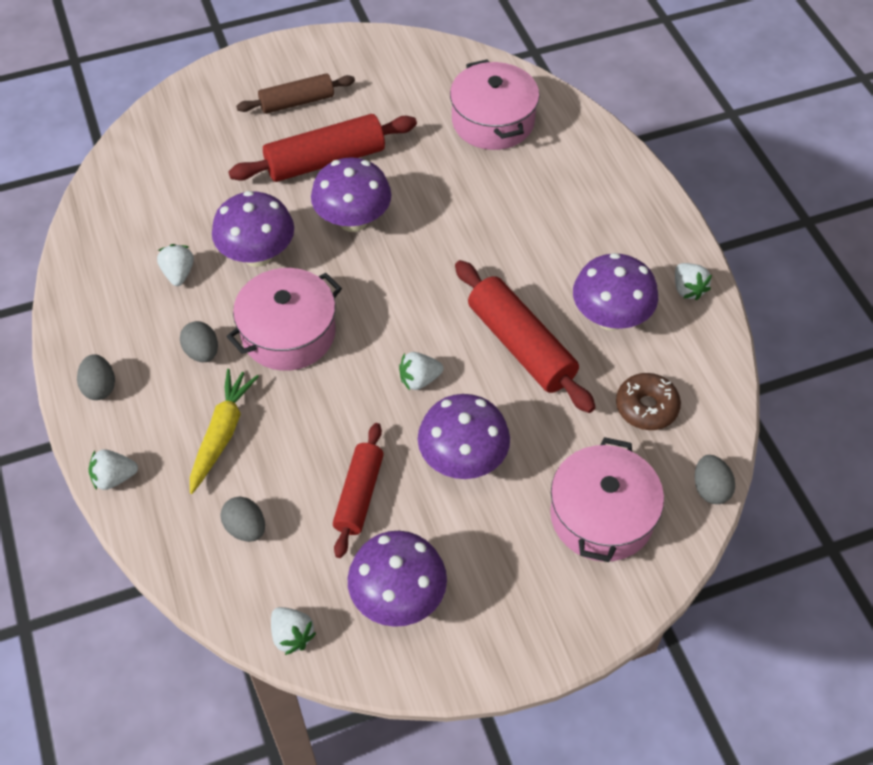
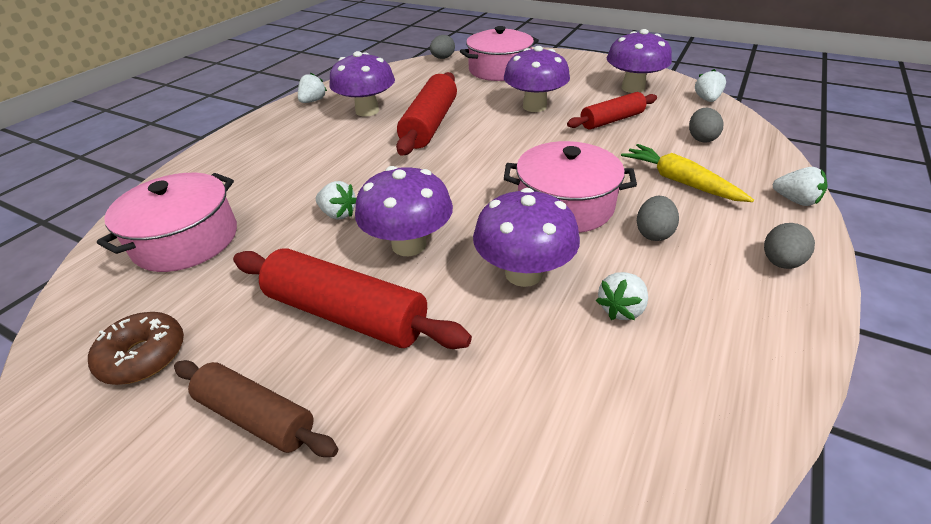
camera: 130 degrees left, 15 degrees down
yellow carrot [190,369,259,494] -> yellow carrot turned 75 degrees clockwise [621,144,754,202]
white strawberry [399,352,443,390] -> white strawberry moved to [316,181,357,220]
brown donut [616,373,681,430] -> brown donut moved to [88,312,184,385]

